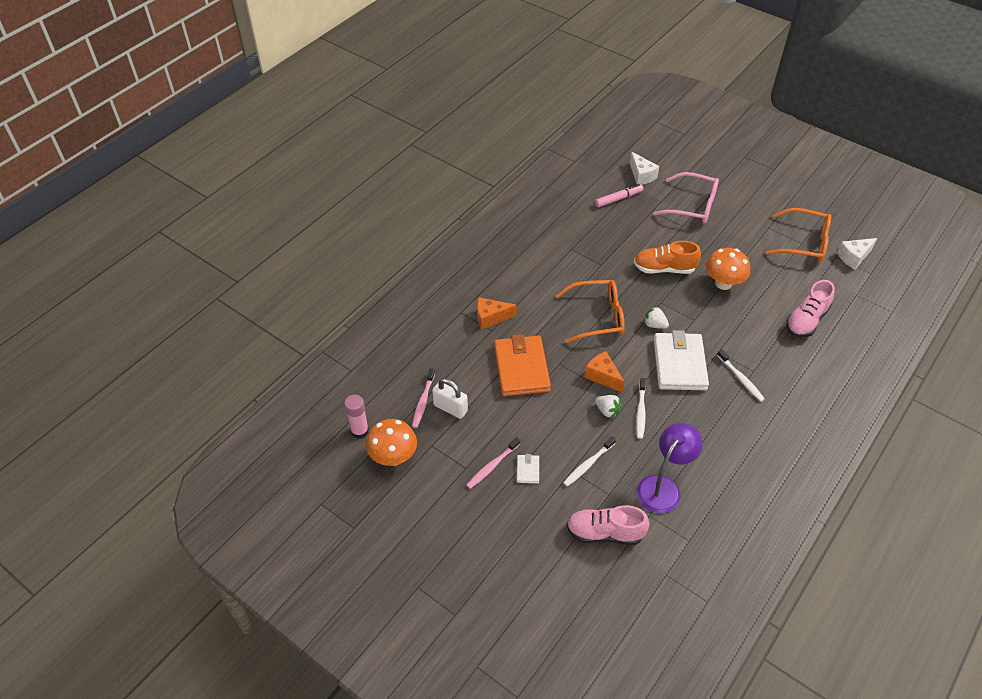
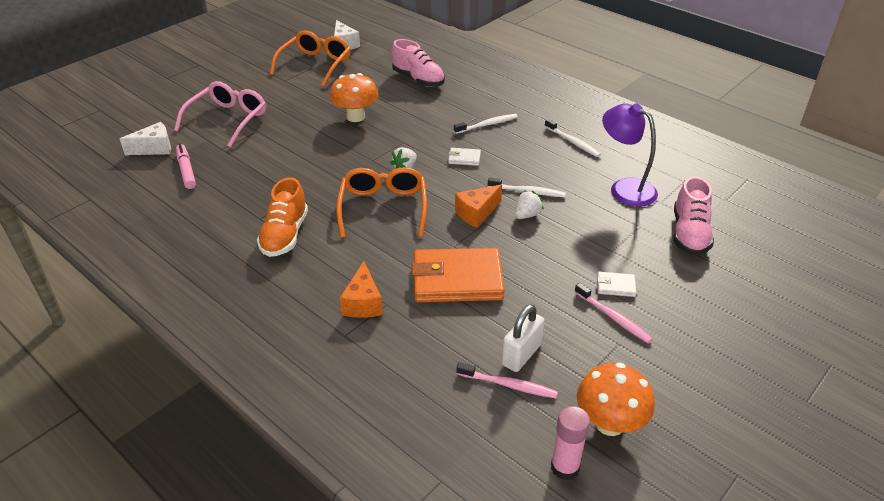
camera: 85 degrees left, 10 degrees down
white toothbrush [563,436,616,487] -> white toothbrush moved to [545,119,601,157]
orange shoe [634,241,701,274] -> orange shoe moved to [257,177,308,257]
white wallet [654,330,709,390] -> white wallet [448,148,481,166], size x0.42

